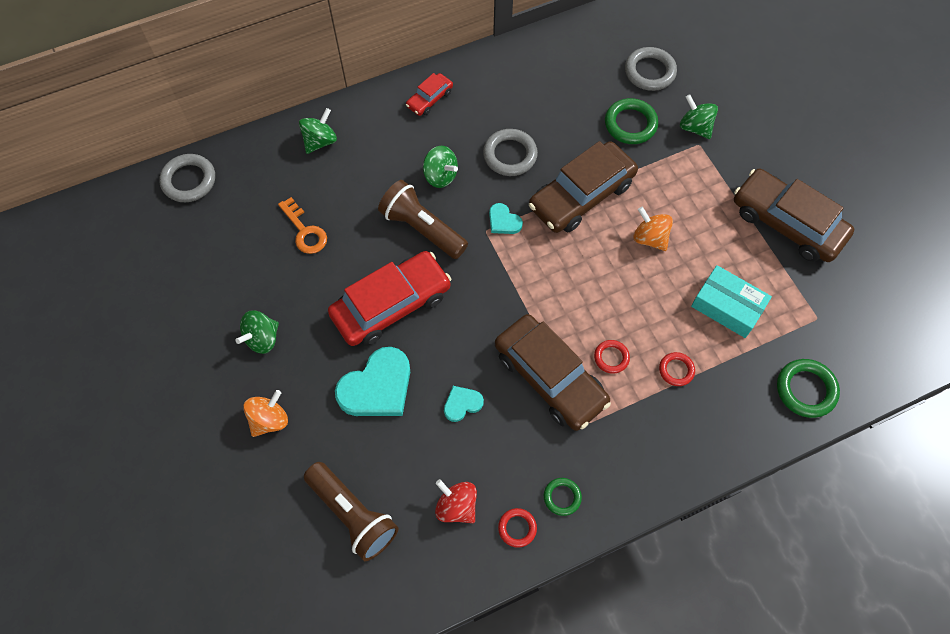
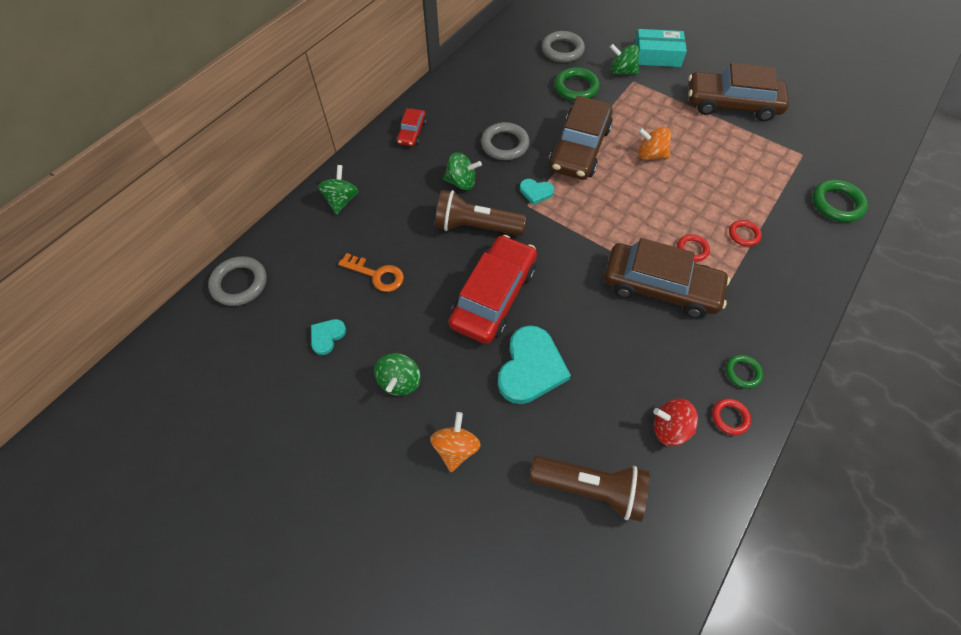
camera: 30 degrees left, 5 degrees down
turquoise heart [444,386,484,422] -> turquoise heart moved to [311,319,346,355]
turquoise box [691,265,772,338] -> turquoise box moved to [634,29,687,67]

